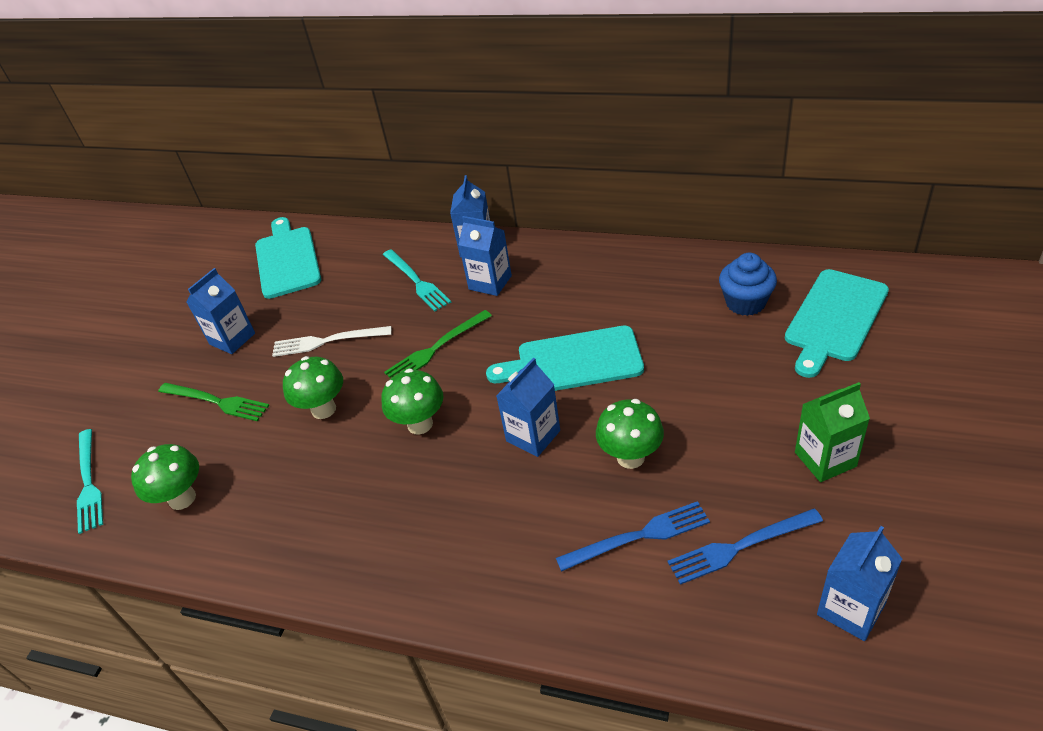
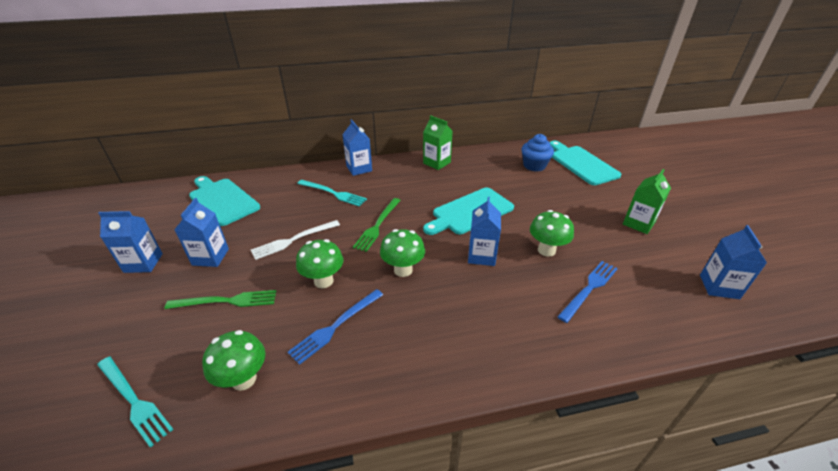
camera: 35 degrees left, 5 degrees down
blue carton [459,216,512,296] -> blue carton moved to [98,211,163,273]
blue fork [668,508,823,585] -> blue fork moved to [288,289,383,365]
turquoise cutting board [785,269,889,378] -> turquoise cutting board turned 150 degrees clockwise [550,141,622,185]
none -> green carton [423,115,453,170]

